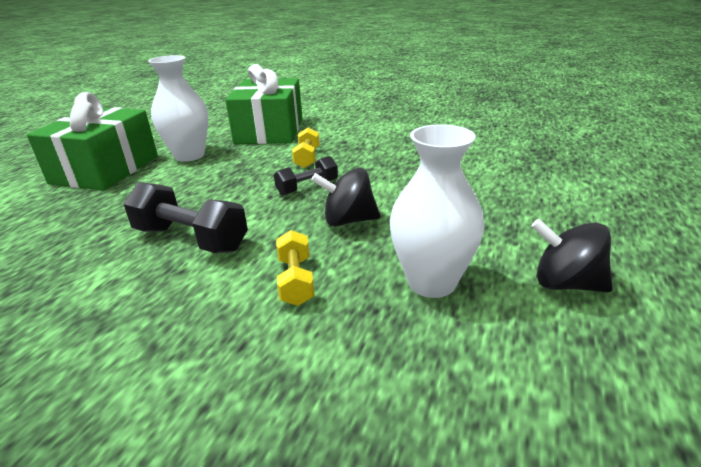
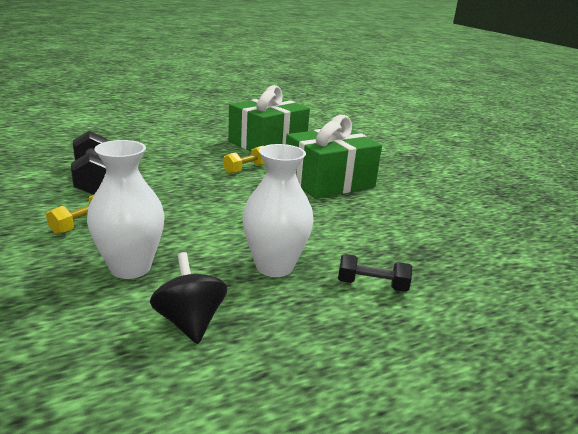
camera: 40 degrees right, 5 degrees down
green gift [27,92,158,191] -> green gift moved to [286,115,382,199]
white vase [148,55,208,162] -> white vase moved to [242,144,313,277]
black dumbbell [274,156,338,195] -> black dumbbell moved to [338,254,412,292]
black spinning top [311,168,380,227] -> none

